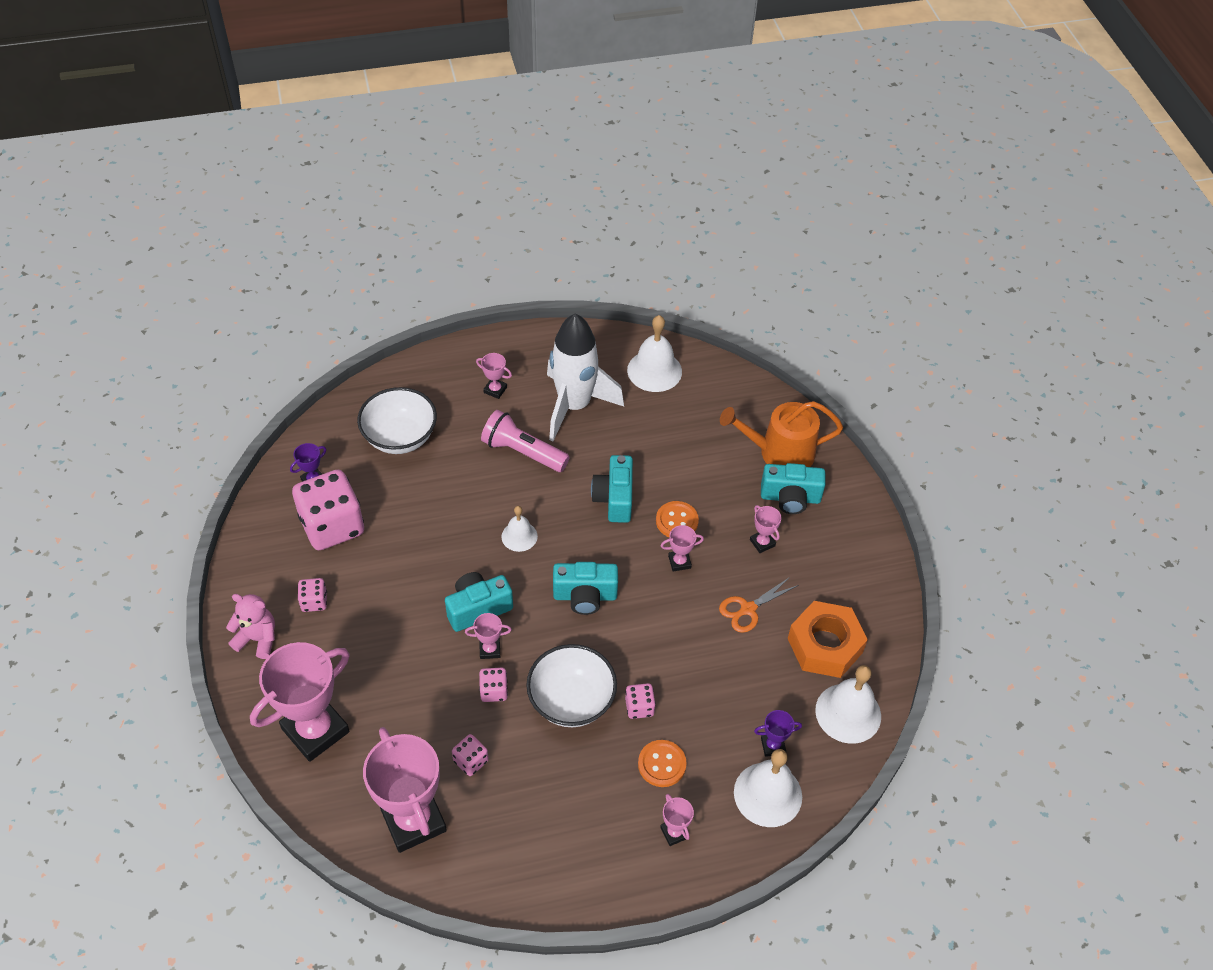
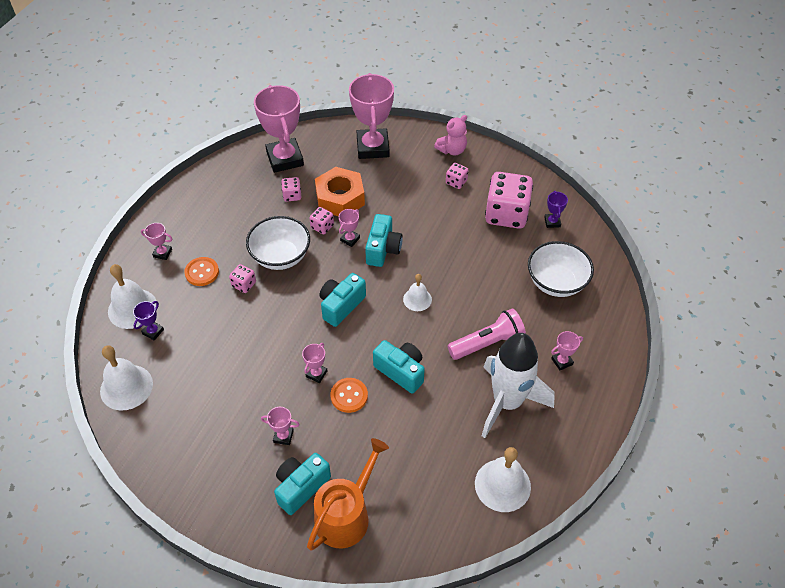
camera: 130 degrees right, 0 degrees up
pink trophy [363,727,447,853] -> pink trophy turned 60 degrees clockwise [254,85,304,173]
orange scissors [719,576,799,633] -> none
orange nut [787,601,868,678] -> orange nut moved to [315,167,365,216]

